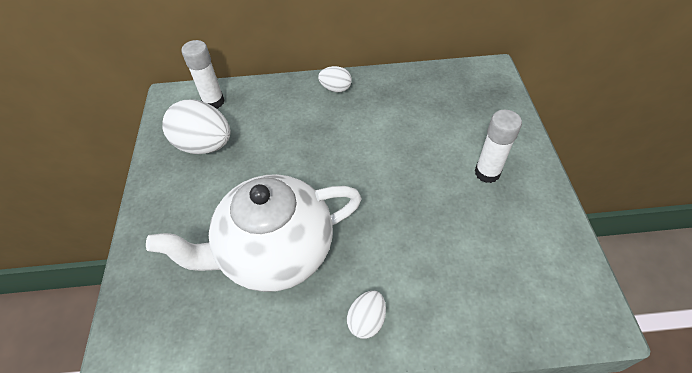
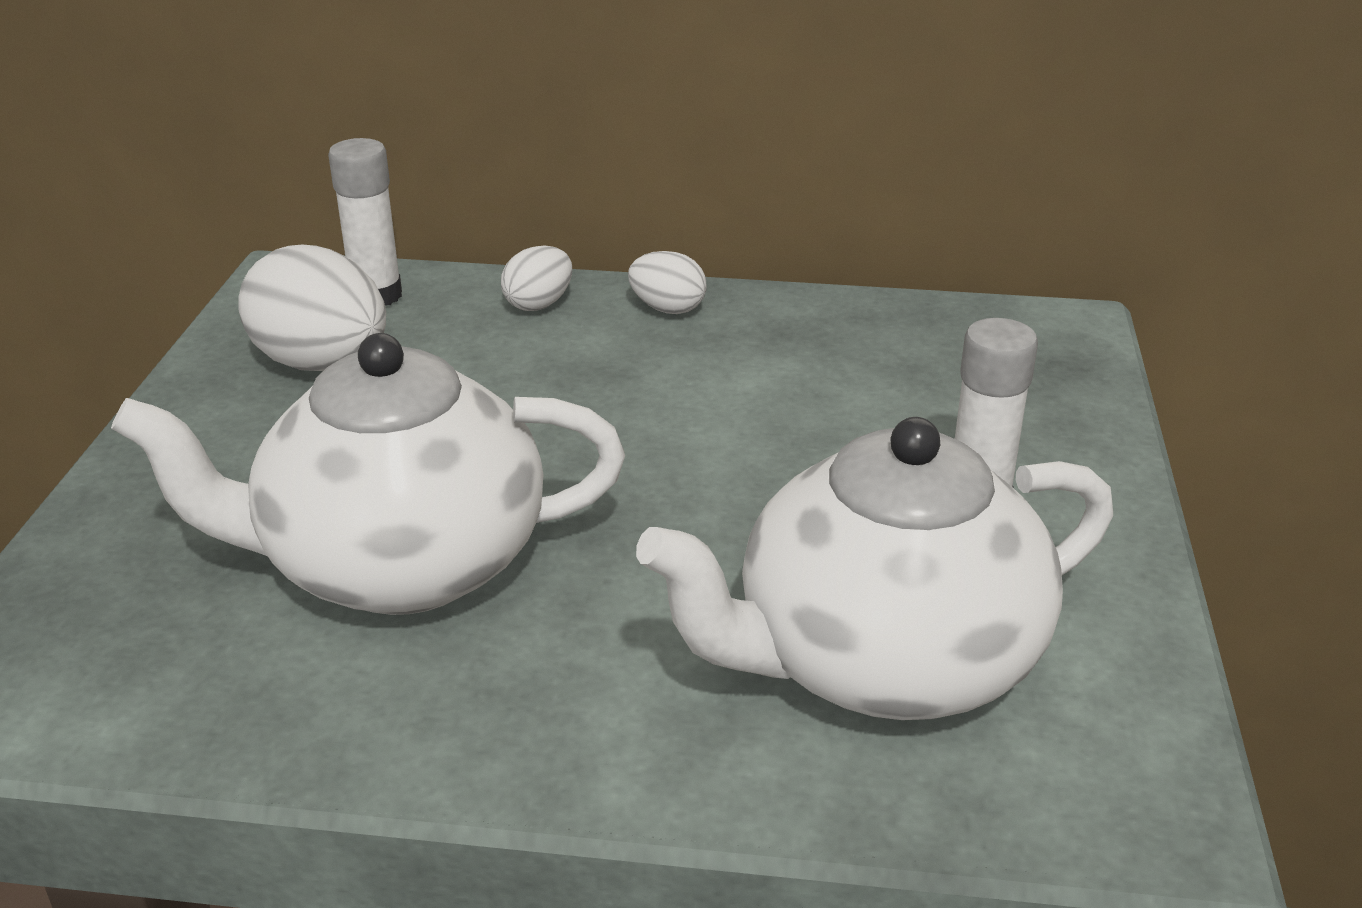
camera: 10 degrees right, 20 degrees down
white egg [347,291,386,339] -> white egg moved to [501,245,572,311]
none -> white teapot [636,417,1113,720]

